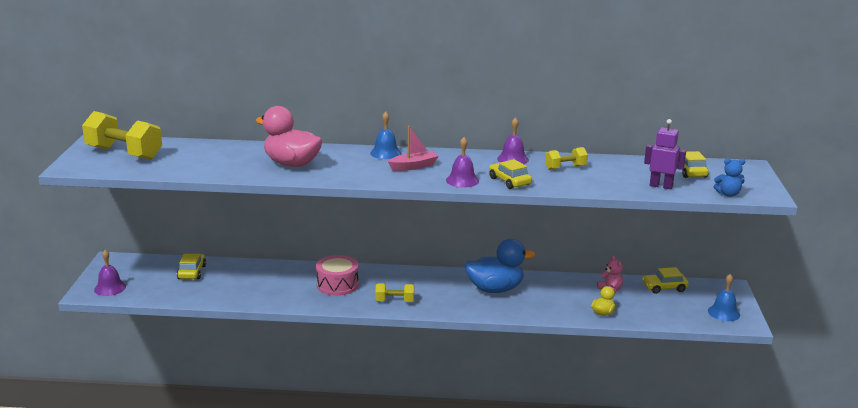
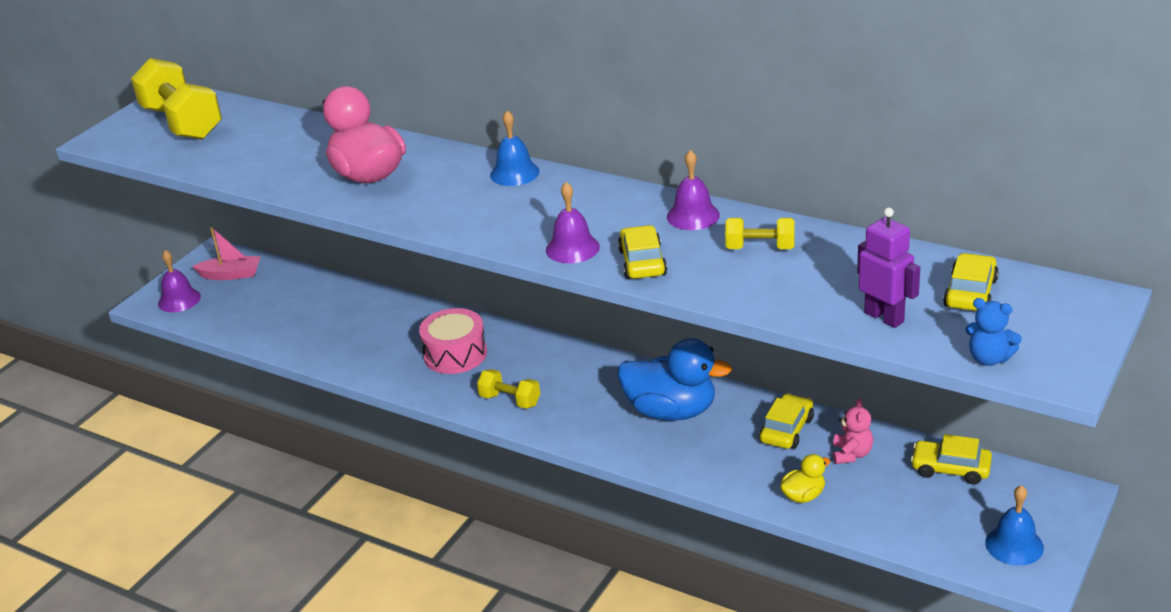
camera: 30 degrees right, 10 degrees up
yellow car [177,254,206,279] -> yellow car moved to [759,394,814,449]
pink boat [388,126,439,171] -> pink boat moved to [192,227,261,280]

